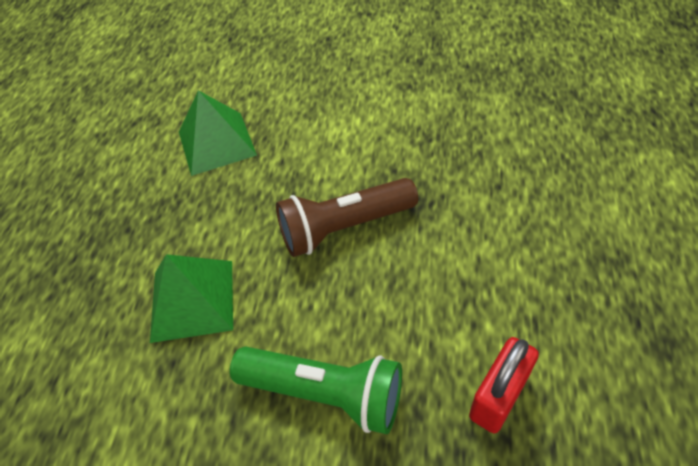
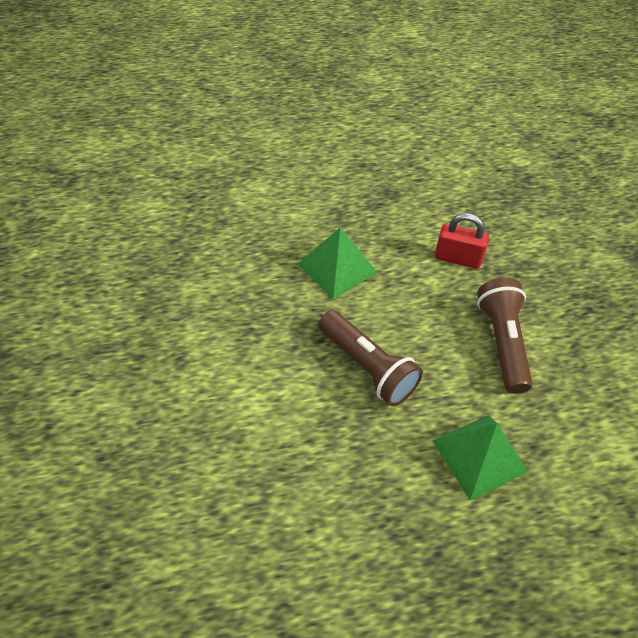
camera: 115 degrees left, 0 degrees up
green pyramid [179,90,257,176] -> green pyramid moved to [298,227,377,300]
green flashlight [230,347,402,434] -> brown flashlight [477,278,532,394]

